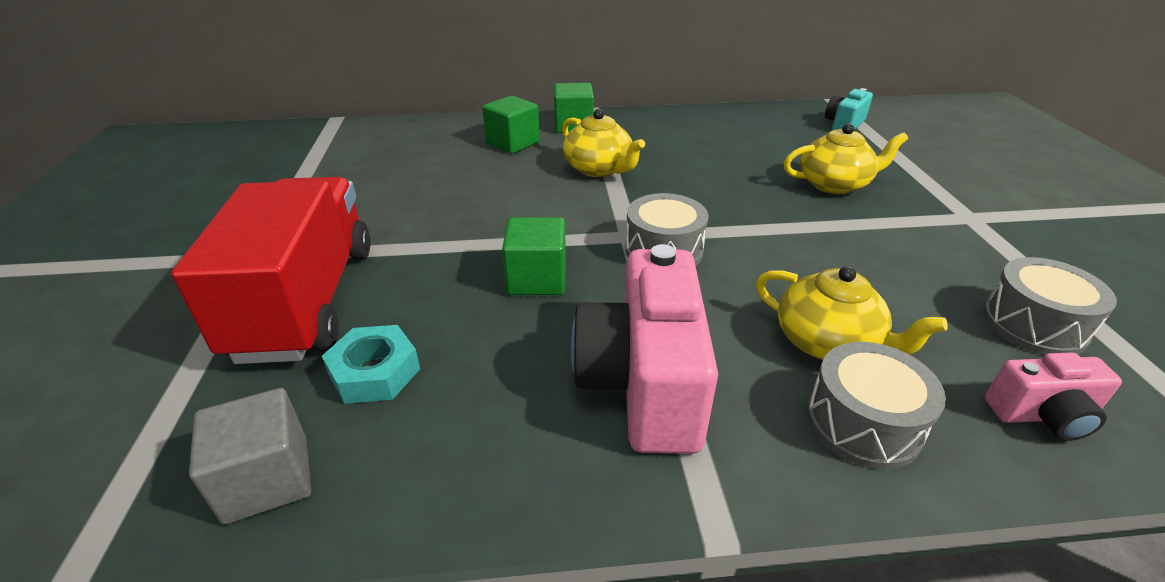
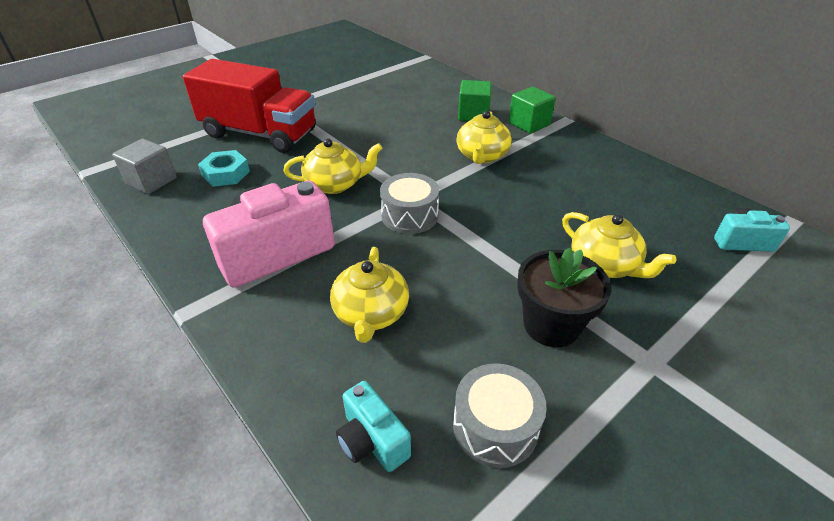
camera: 55 degrees right, 5 degrees up
red truck [171,177,371,364] -> red truck turned 60 degrees clockwise [183,59,315,153]
green cube [502,217,566,295] -> yellow teapot [283,138,383,194]
grey drum [807,342,946,470] -> none
pink camera [985,352,1122,441] -> turquoise camera [336,381,411,472]
none -> black flower pot [517,247,611,347]

